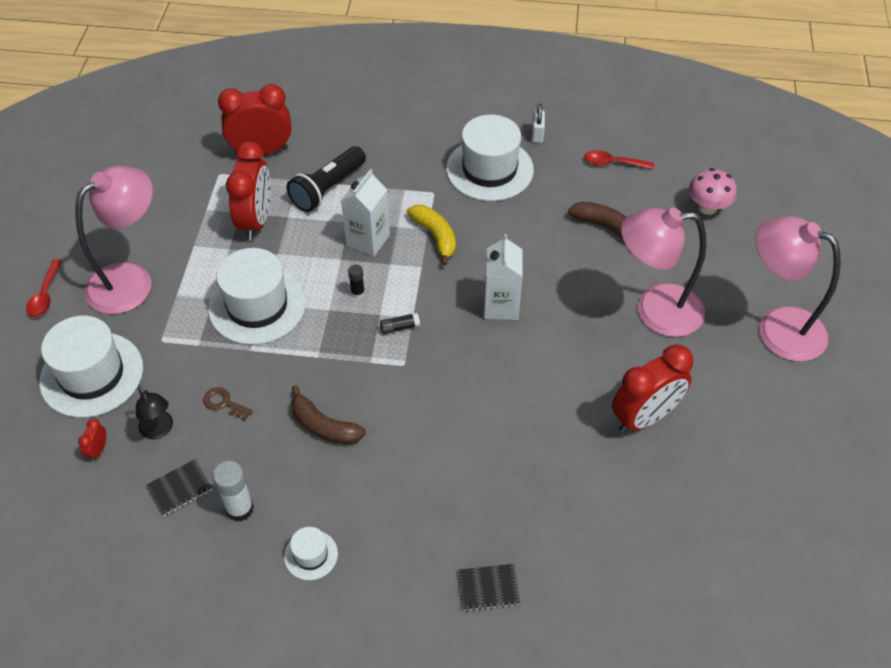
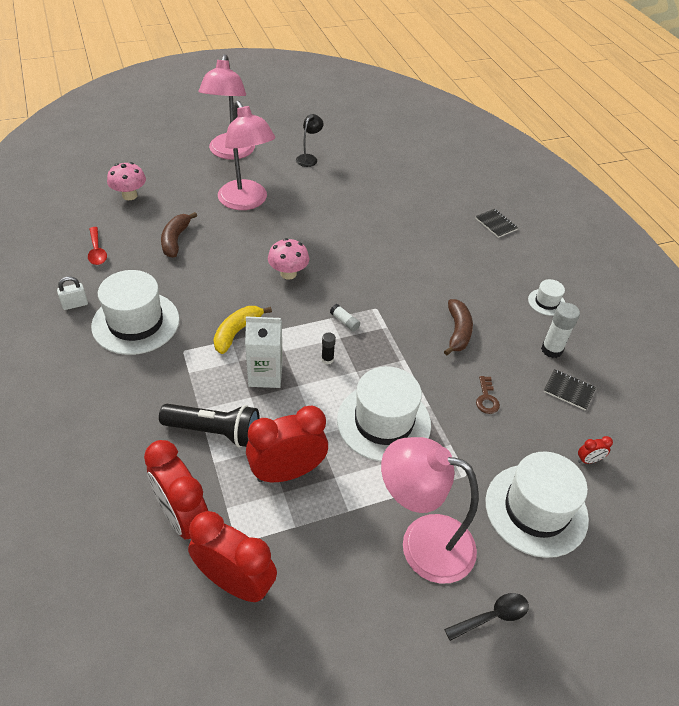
camera: 120 degrees left, 5 degrees down
red spoon [26,259,62,317] -> black spoon [444,593,529,641]
black lamp [136,385,173,439] -> black lamp moved to [296,114,324,167]
black glue stick [380,312,420,335] -> white glue stick [330,304,360,332]
white carton [484,234,523,320] -> pink mushroom [268,238,309,280]
red clock [612,344,693,433] -> red clock moved to [188,511,277,602]

